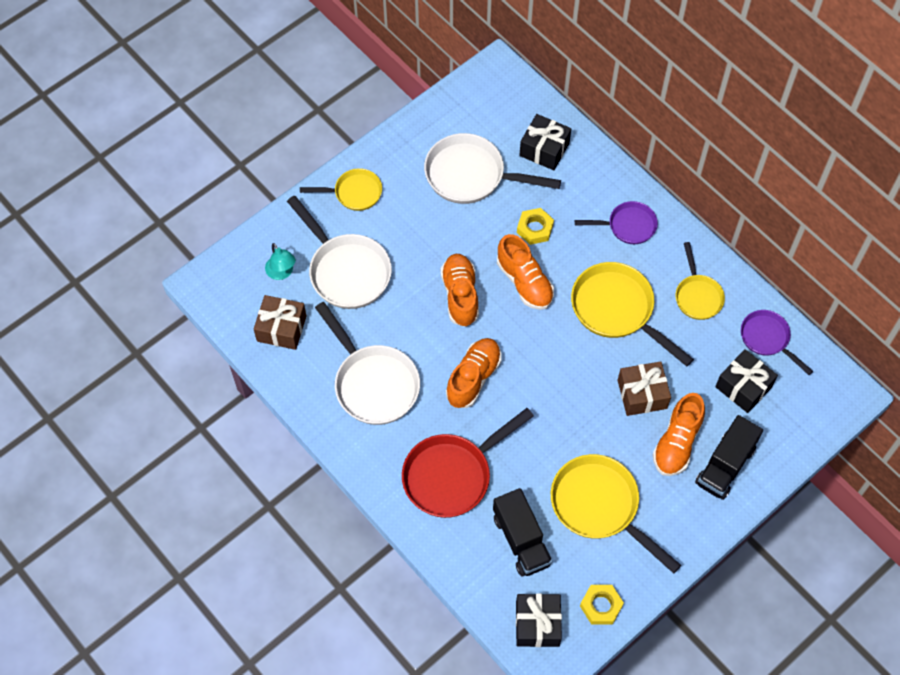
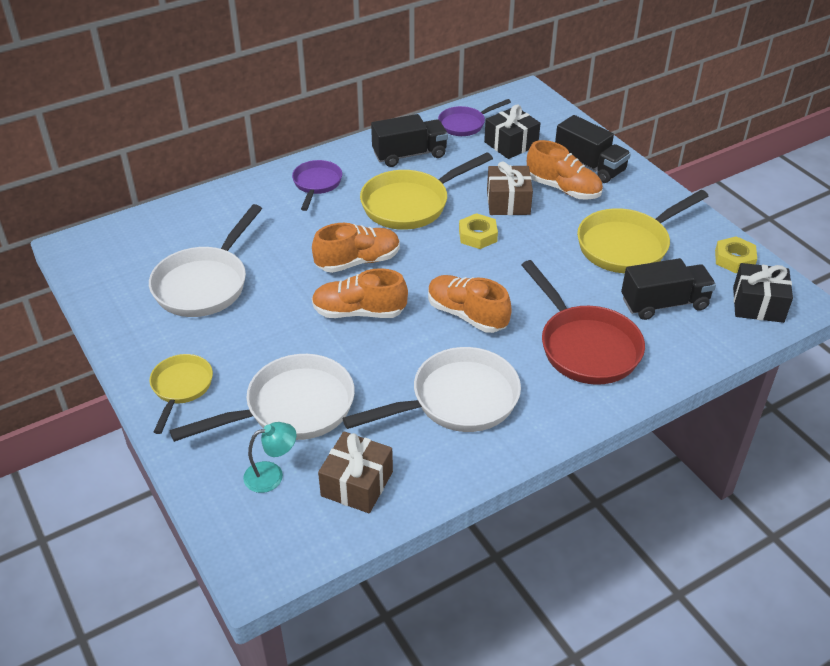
camera: 80 degrees left, 20 degrees down
yellow nut [517,208,554,245] -> yellow nut moved to [459,213,498,249]
black gift [519,114,571,170] -> none
yellow pan [676,242,725,320] -> black truck [371,114,448,167]

